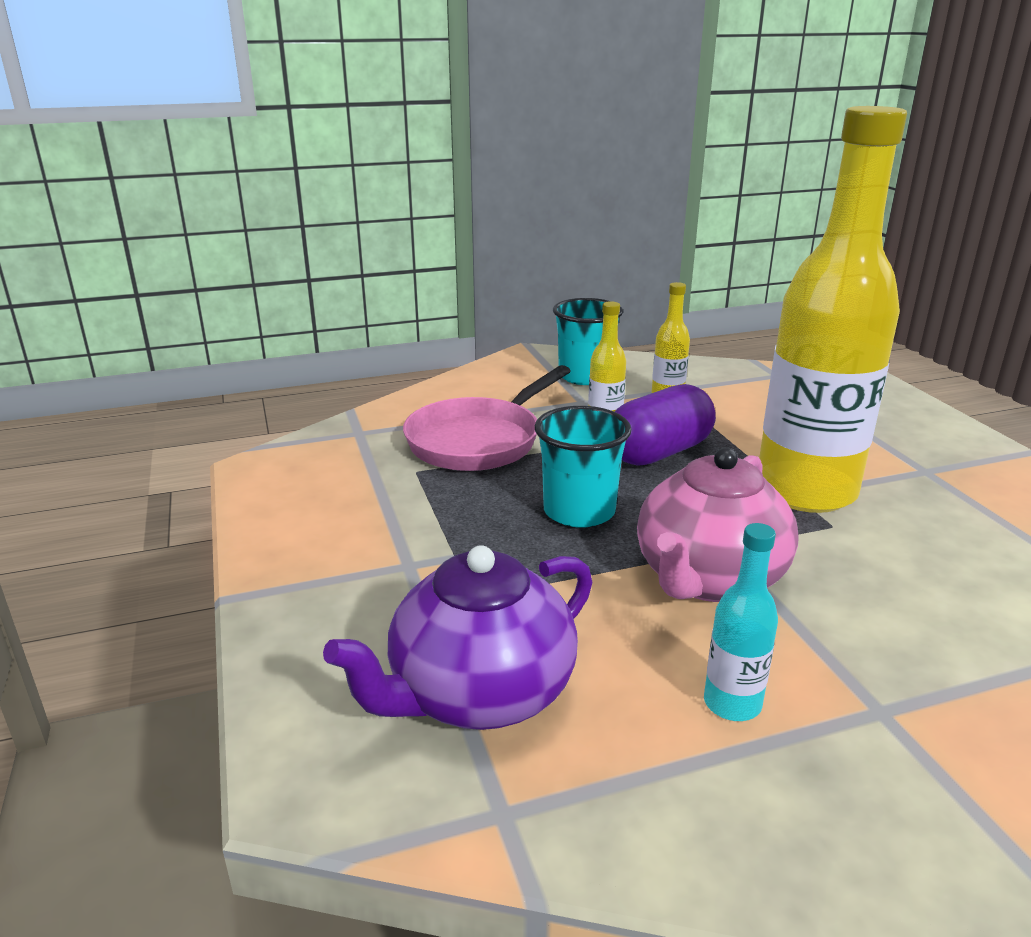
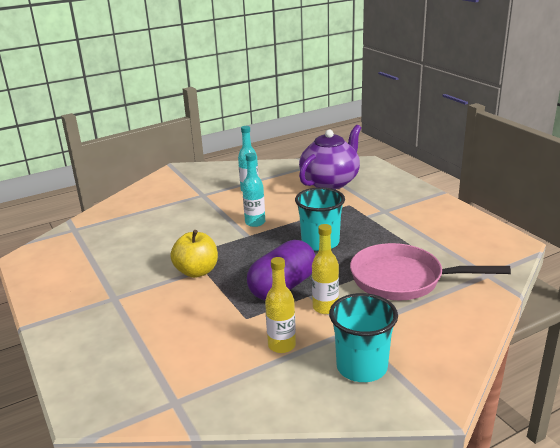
camera: 170 degrees right, 0 degrees up
pink pan [403,365,570,471] -> pink pan turned 105 degrees counterclockwise [350,243,511,300]
pink teapot [637,447,799,602] -> turquoise bottle [242,153,265,227]
yellow bottle [759,106,907,513] -> yellow apple [170,230,218,278]

